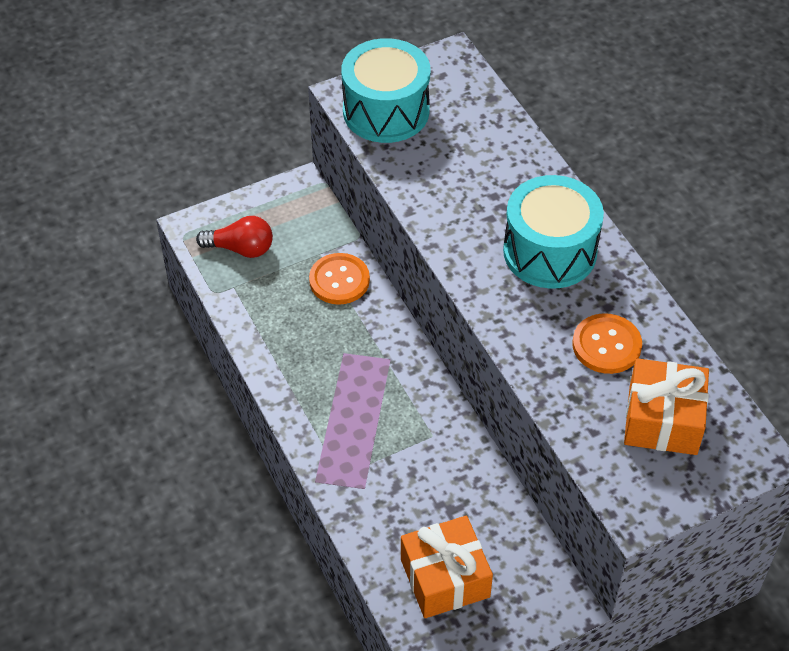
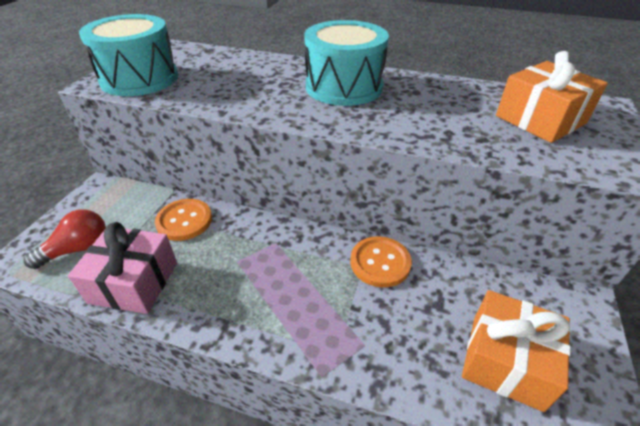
camera: 45 degrees left, 10 degrees down
orange button [572,313,642,374] -> orange button moved to [350,236,412,288]
none -> pink gift [68,222,177,314]

